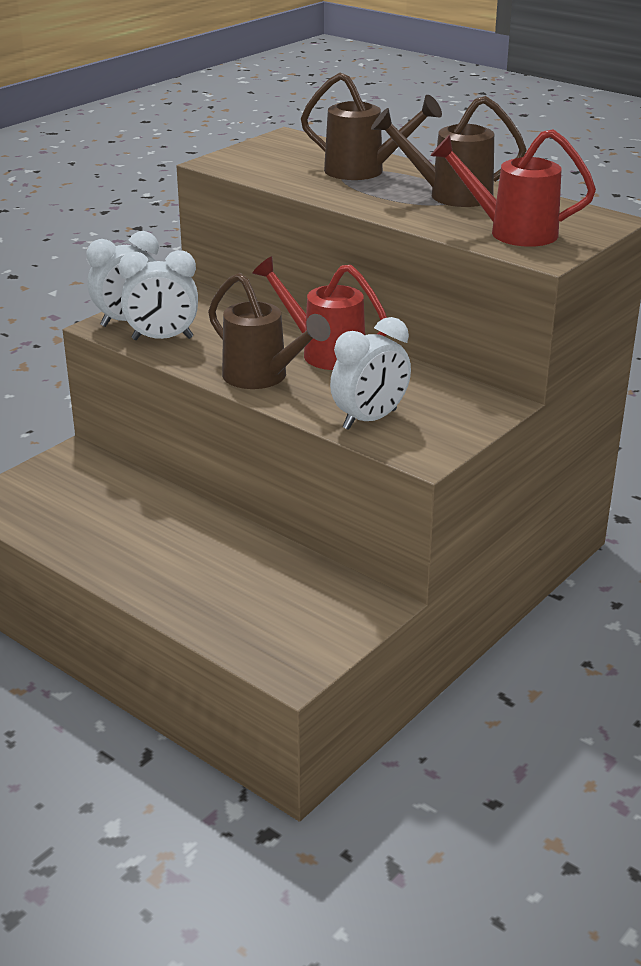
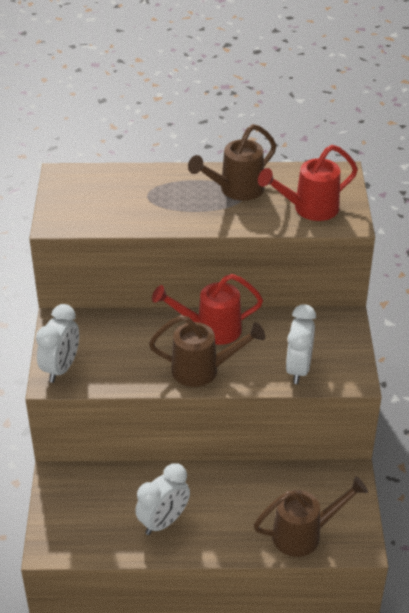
camera: 40 degrees left, 10 degrees up
white clock [119,250,198,340] -> white clock moved to [135,463,190,535]
brown watering can [301,72,442,180] -> brown watering can moved to [254,476,368,557]

